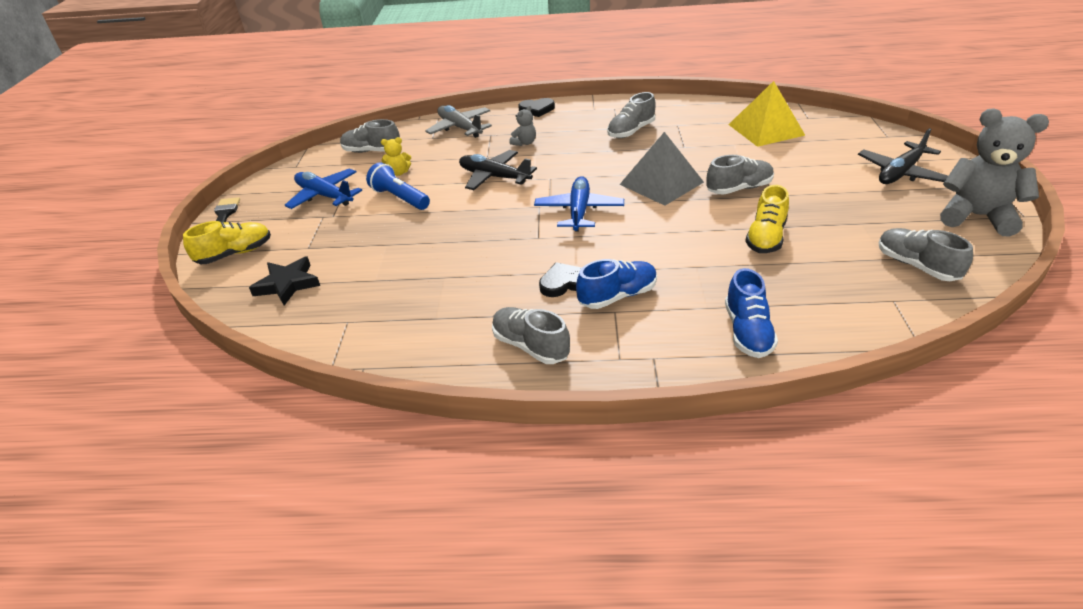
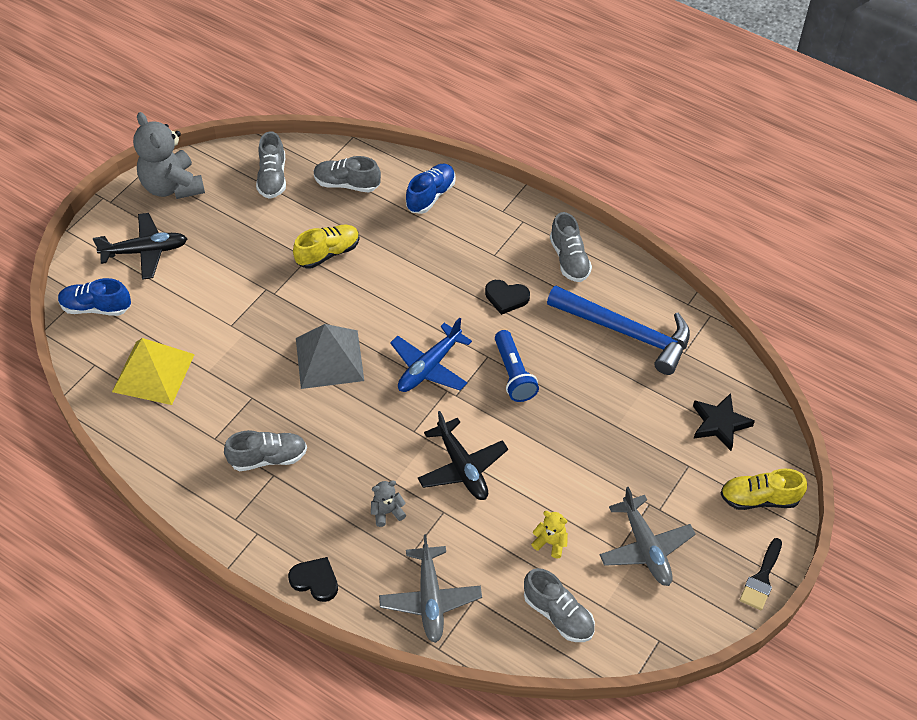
camera: 150 degrees left, 15 degrees up
blue plane [285,168,362,209] -> grey plane [599,487,696,586]
blue flashlight [366,162,430,210] -> blue flashlight moved to [495,330,539,402]
blue shoe [576,259,657,309] -> blue shoe moved to [58,278,131,316]
grey shoe [706,155,774,195] -> grey shoe moved to [314,156,381,192]
none -> blue hammer [547,285,690,375]

